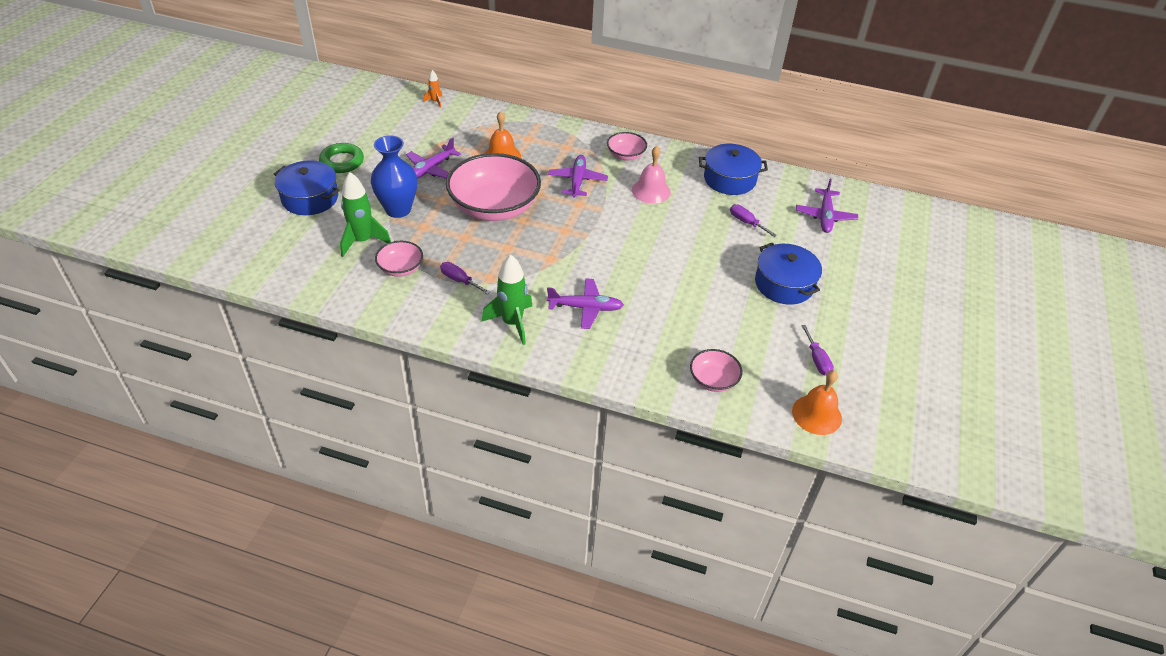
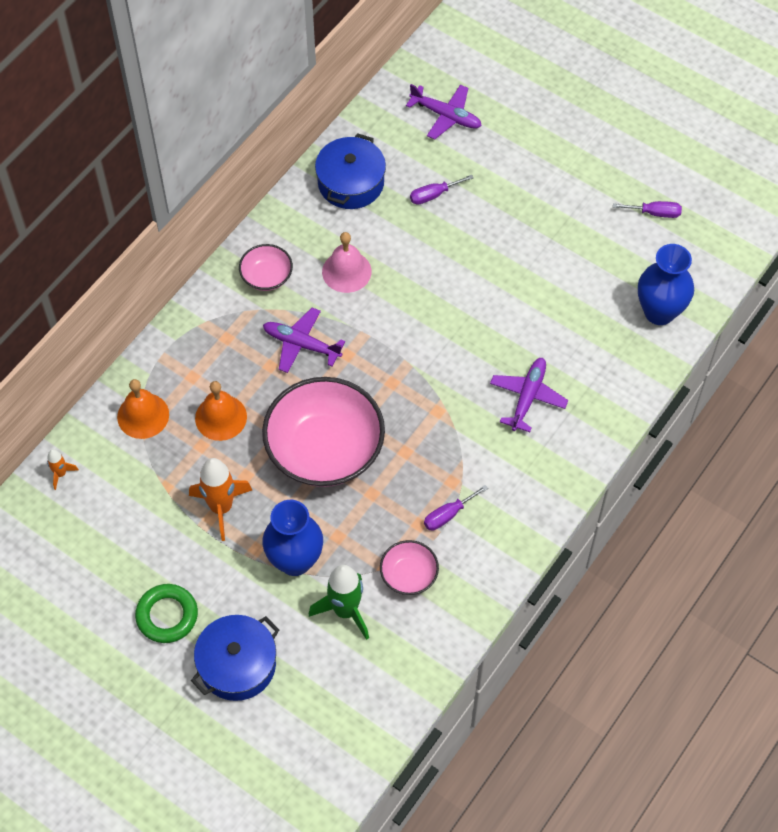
camera: 70 degrees left, 15 degrees up
purple plane [406,138,461,179] -> orange rocket [189,458,252,541]
green rocket [482,255,532,345] -> none
pink bowl [690,349,742,392] -> blue vase [638,244,694,325]
blue pot [755,243,822,304] -> none
orange bell [792,370,842,435] -> orange bell moved to [117,379,169,439]

